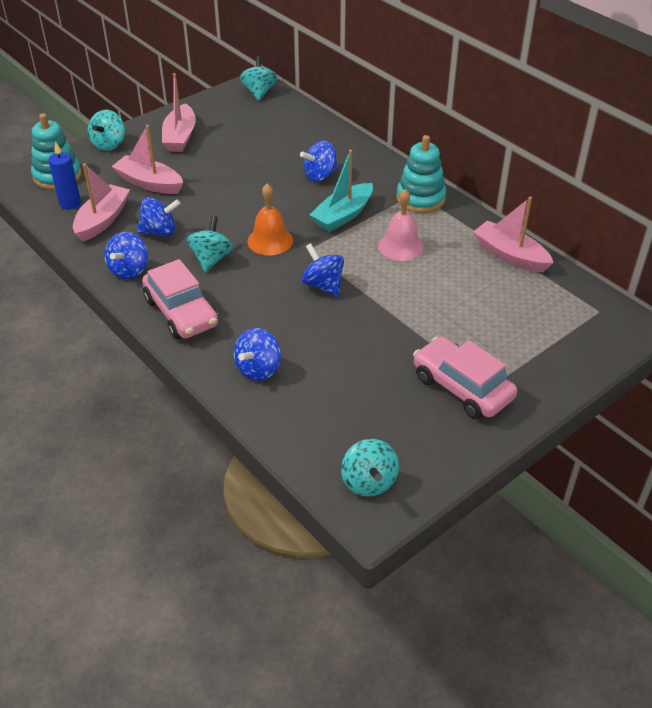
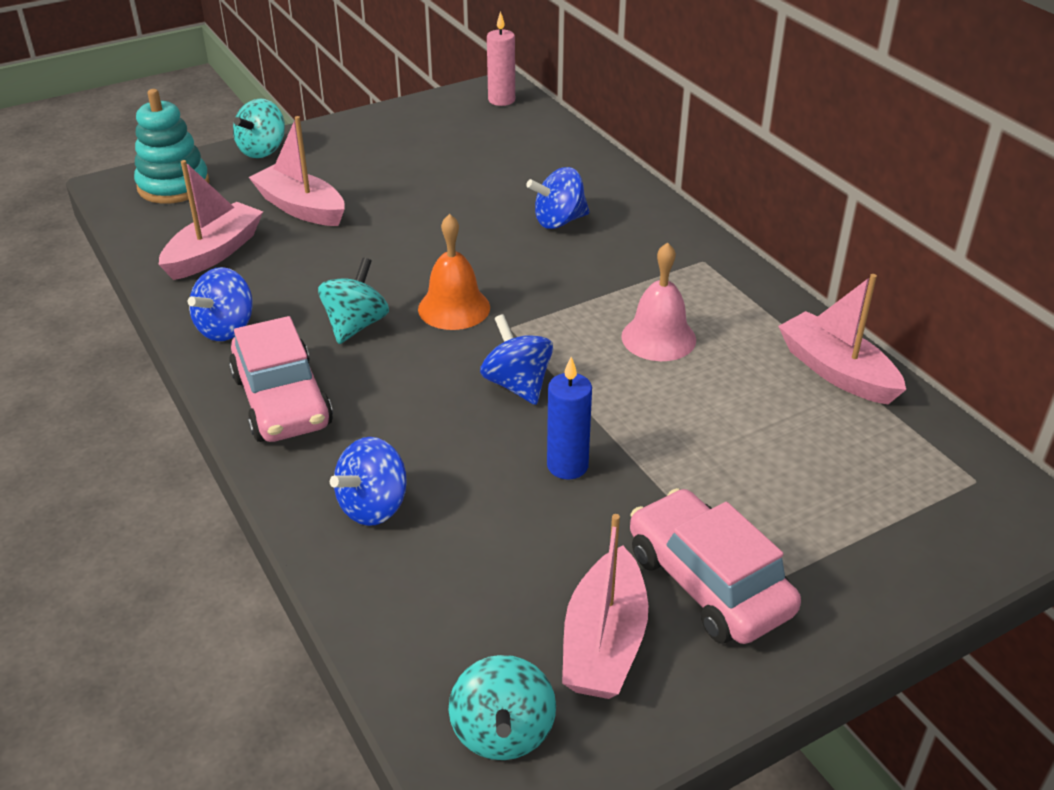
camera: 10 degrees right, 5 degrees down
blue candle [48,141,81,210] -> blue candle moved to [547,357,592,479]
blue spinning top [137,197,181,237] -> none
pink boat [162,73,196,152] -> pink boat moved to [562,514,648,699]
turquoise spinning top [240,56,277,101] -> pink candle [487,11,515,106]
turquoise boat [310,150,373,232] -> none
turquoise stacking toy [396,135,446,213] -> none

